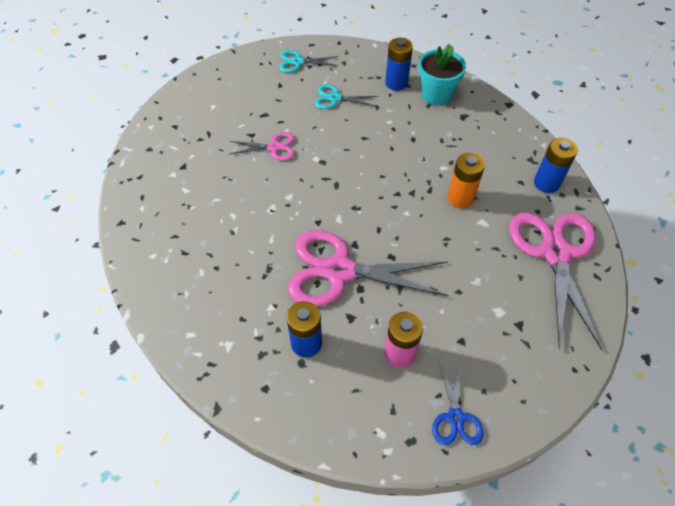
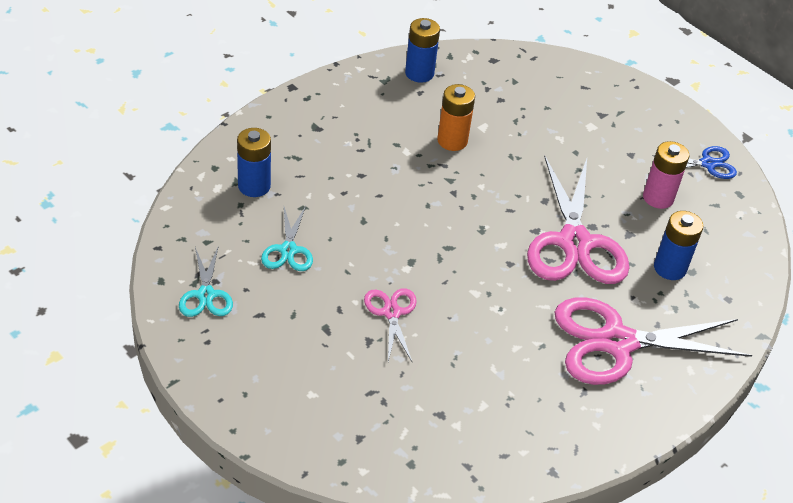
camera: 100 degrees left, 10 degrees down
turquoise flower pot [418,44,466,105] -> none
pink scissors [509,212,602,350] -> pink scissors moved to [554,297,752,385]

